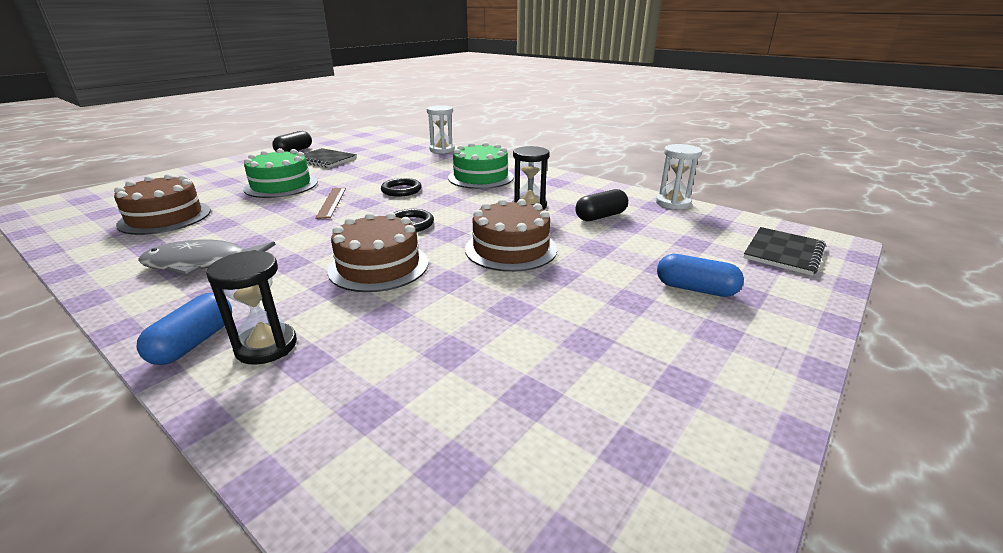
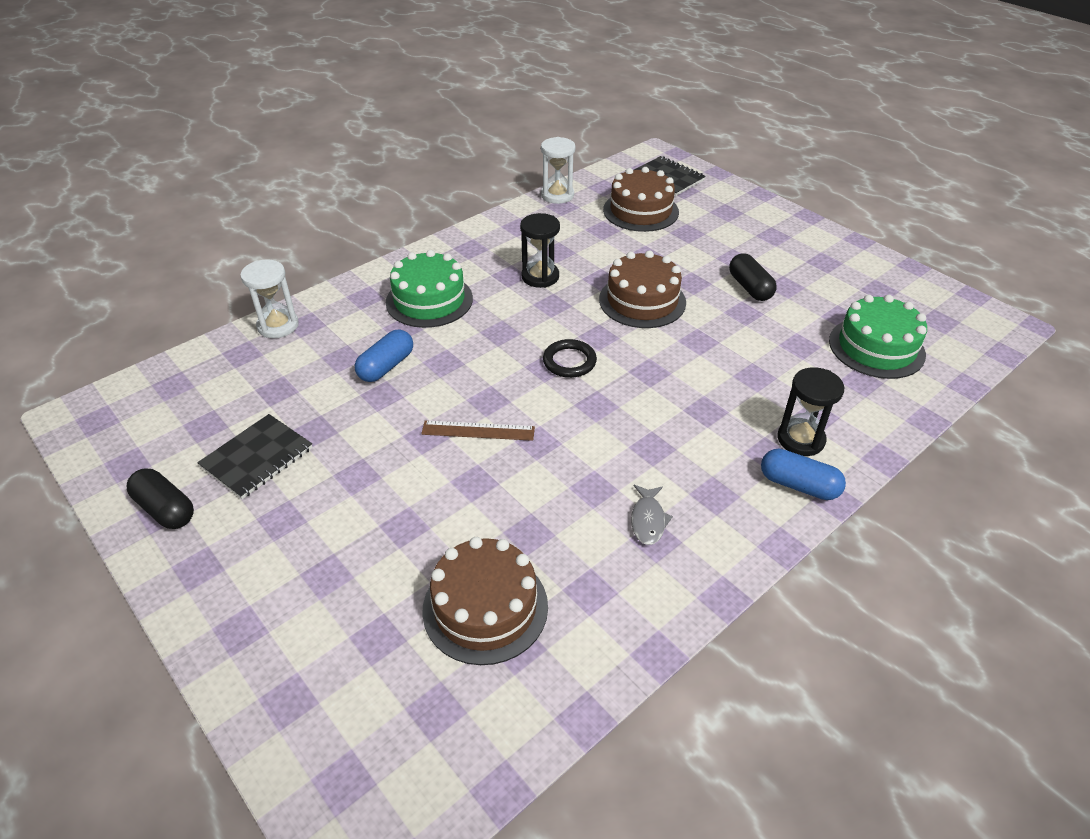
camera: 80 degrees left, 15 degrees up
grey fish [138,240,276,276] -> grey fish [631,485,673,545], size x0.53
green cake [243,148,318,198] -> green cake moved to [829,295,927,379]
brown cake [327,212,429,292] -> brown cake moved to [603,167,679,232]
black ring [381,178,422,197] -> none
black capsule [575,189,628,221] -> black capsule moved to [729,253,777,301]
blue capsule [657,254,744,297] -> blue capsule moved to [355,329,413,382]

